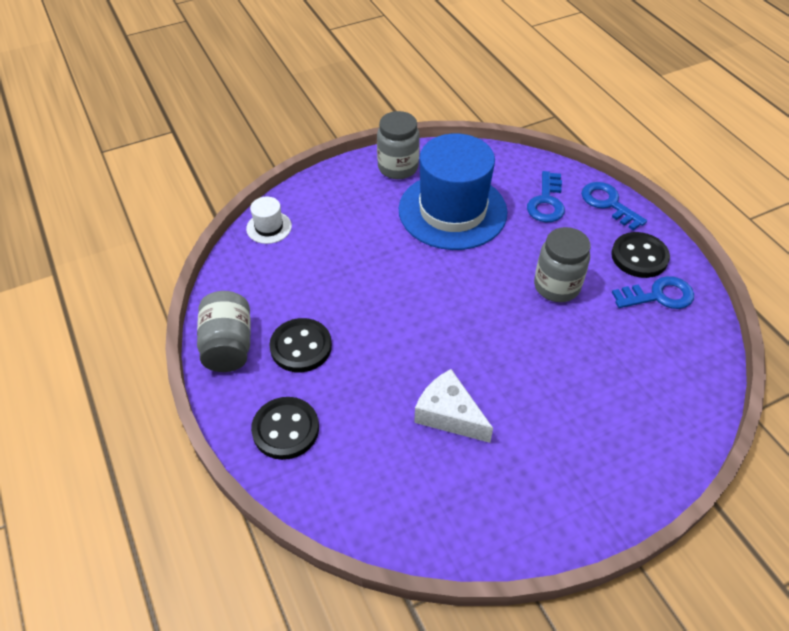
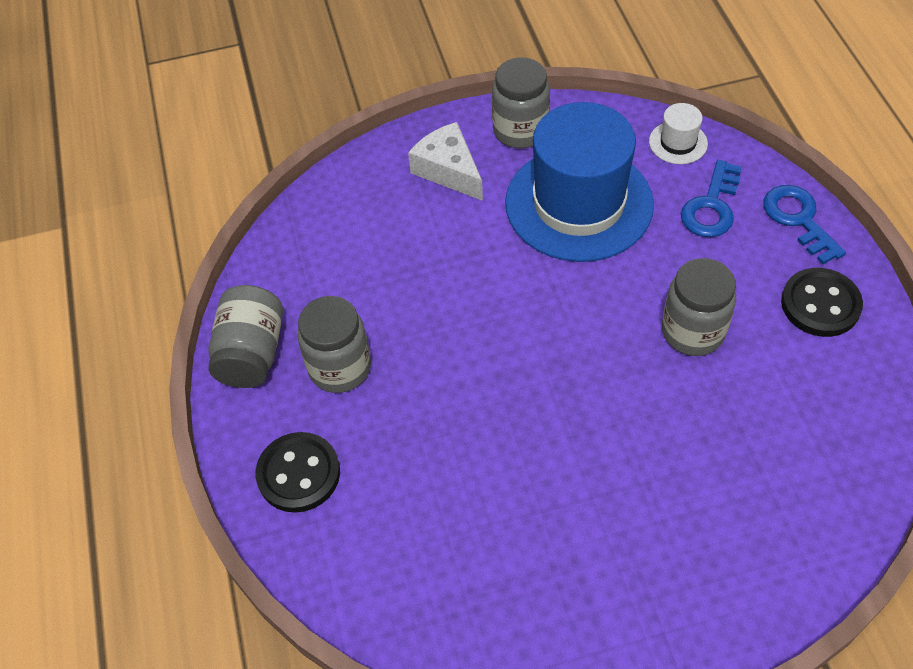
camera: 15 degrees right, 5 degrees up
white hat [246,197,292,244] -> white hat moved to [649,103,708,164]
black button [269,318,332,372] -> grey jar [297,296,371,393]
white cheese [414,369,493,443] -> white cheese moved to [408,122,483,201]
blue key [612,276,694,309] -> none

